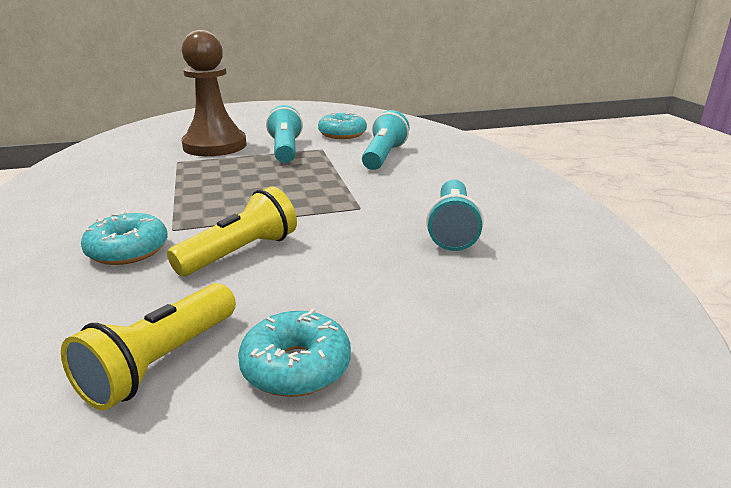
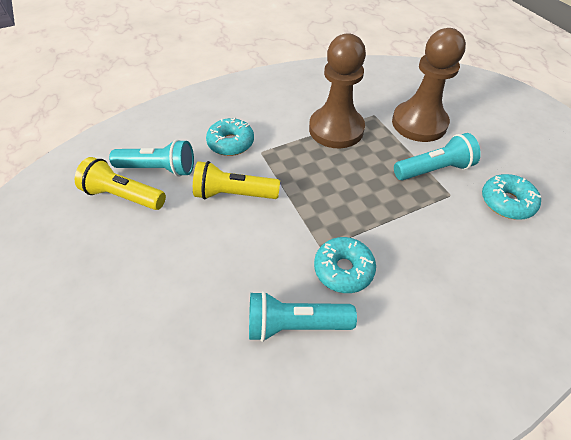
camera: 80 degrees right, 25 degrees up
yellow flashlight [167,186,297,276] -> yellow flashlight turned 150 degrees clockwise [193,161,280,200]
turquoise donut [238,309,351,397] -> turquoise donut moved to [314,237,376,293]
turquoise flashlight [362,110,410,170] -> turquoise flashlight moved to [109,139,194,177]
none -> brown pawn [309,33,366,148]

